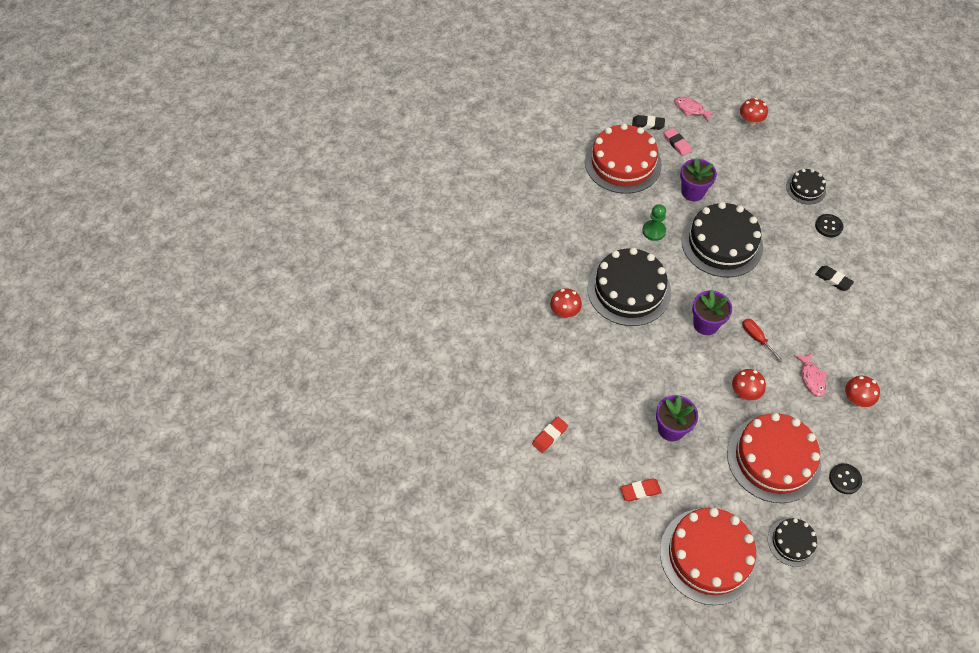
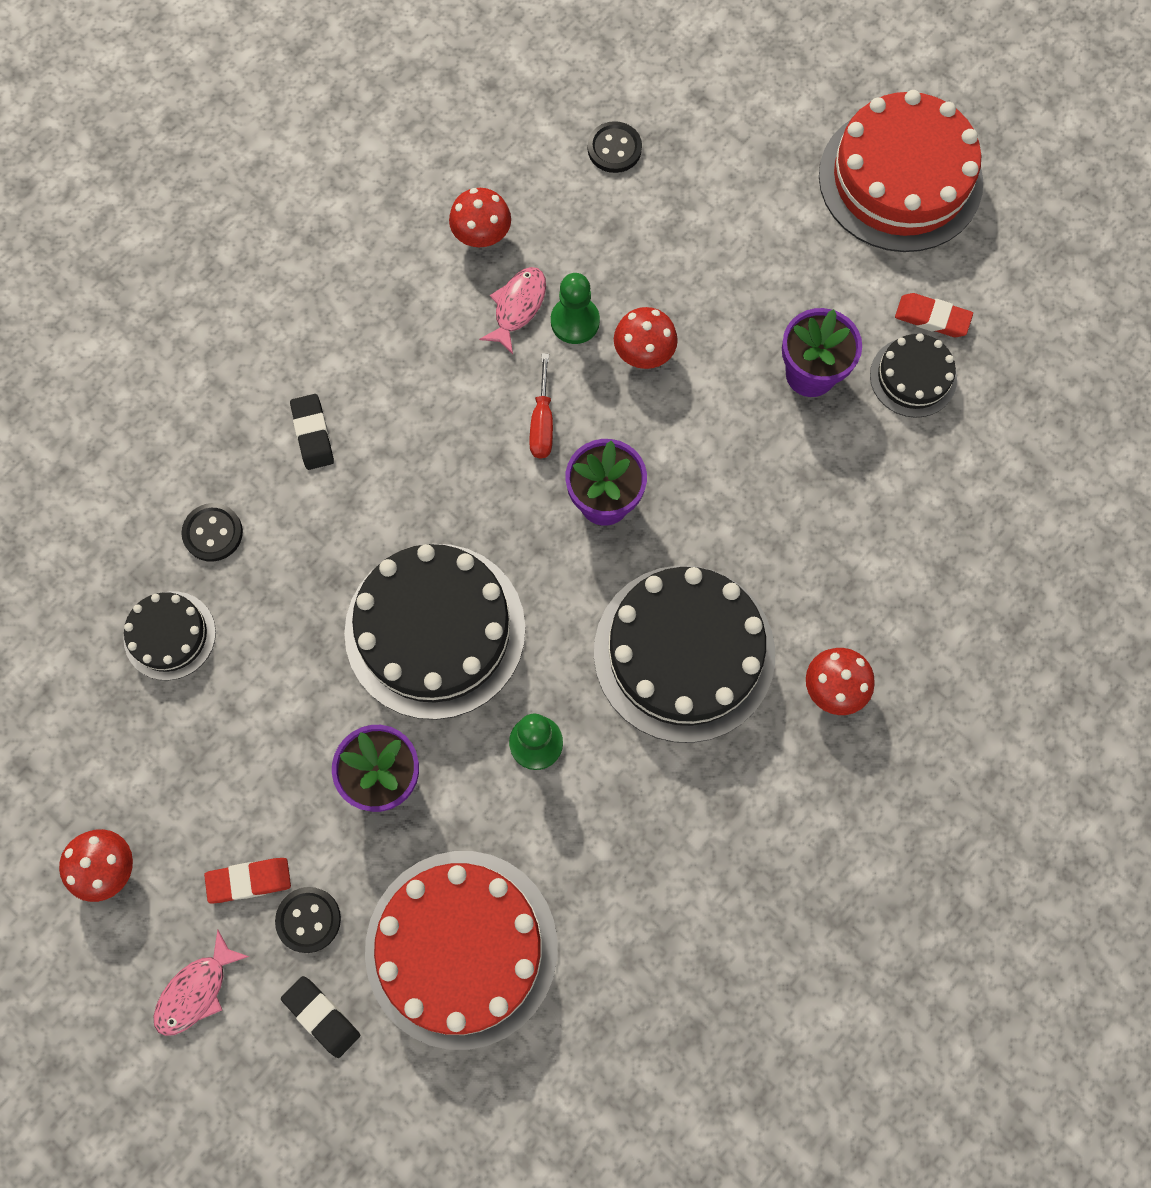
camera: 145 degrees left, 15 degrees up
red eraser [532,417,568,453] -> red eraser moved to [204,858,291,904]
pink eraser [664,128,692,156] -> black button [275,887,341,953]
pink fish [674,97,715,121] -> pink fish turned 60 degrees clockwise [153,929,249,1036]
red cake [727,413,821,503] -> none
black cake [768,518,818,567] -> black cake moved to [870,333,957,418]
none -> green pawn [551,273,600,344]

